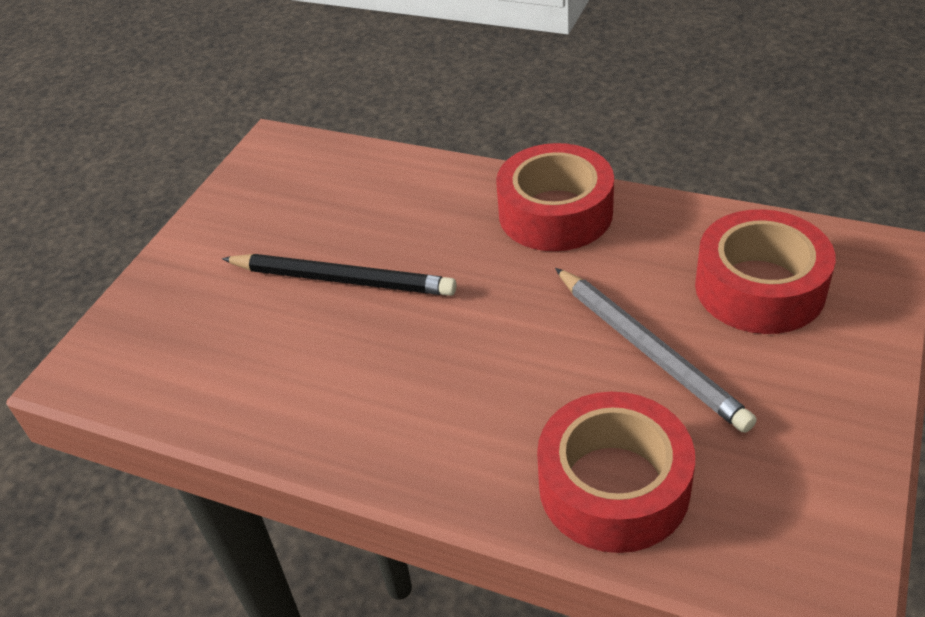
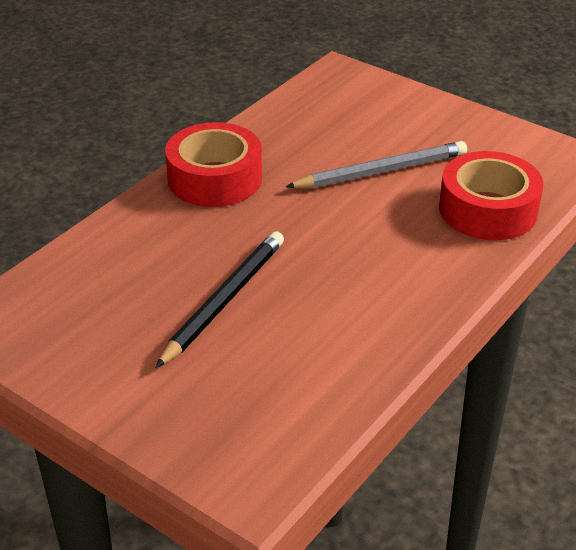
camera: 80 degrees left, 5 degrees down
red tape [695,209,836,334] -> none

